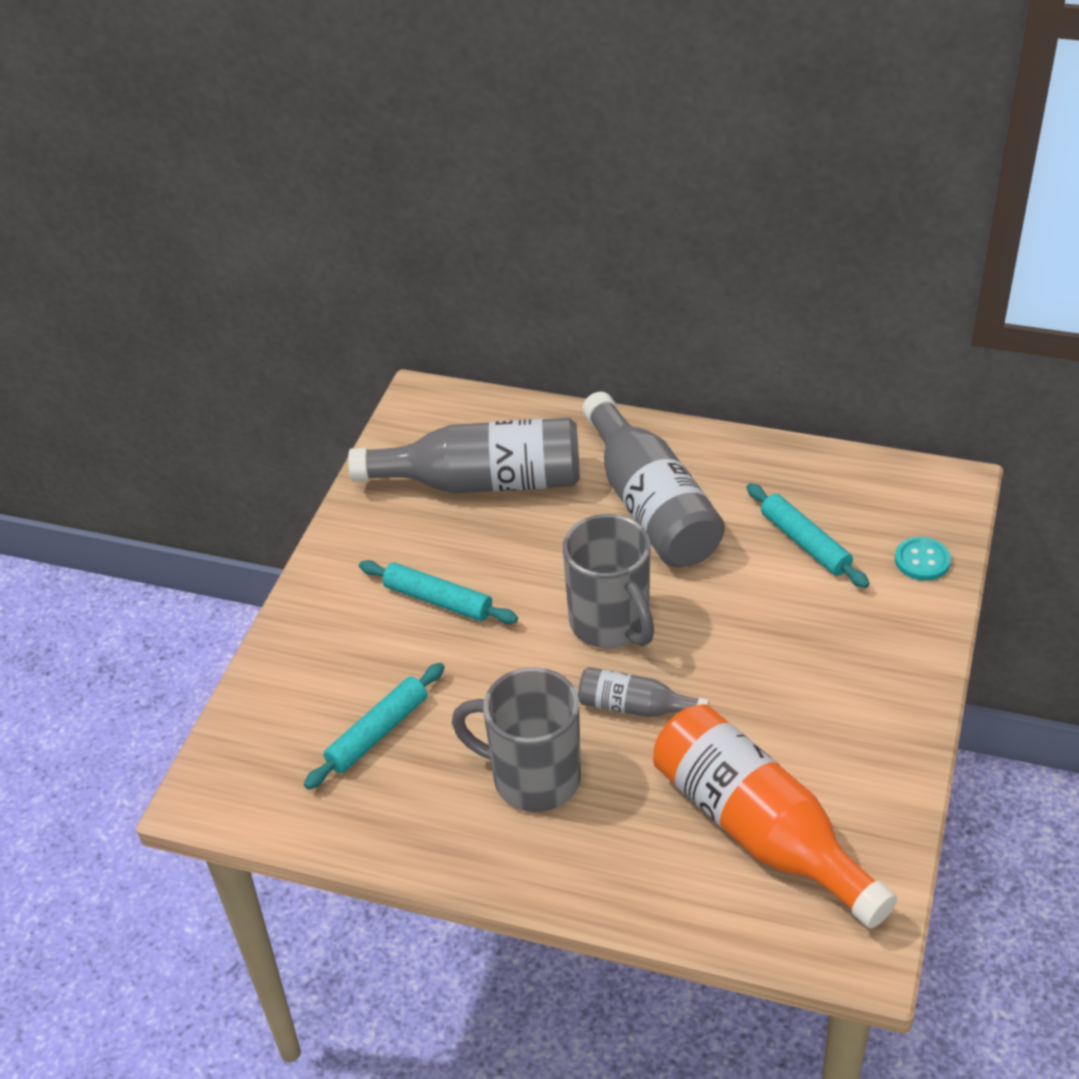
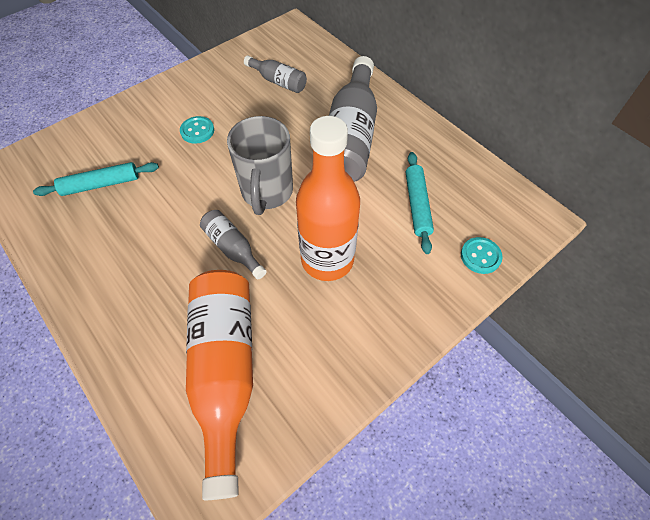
camera: 30 degrees right, 15 degrees up
grey bottle [348,417,580,493] -> grey bottle [244,55,307,93], size x0.49
turquoise rolling pin [359,560,518,624] -> turquoise button [180,116,214,144]
grey mug [452,667,581,812] -> none
none -> orange bottle [296,116,360,281]

